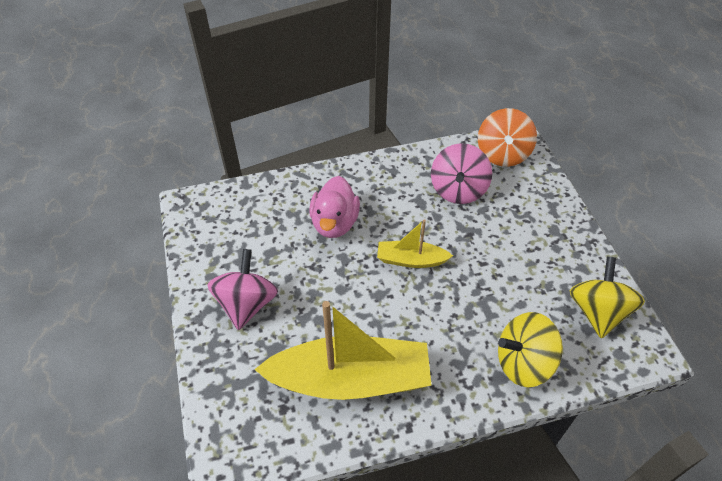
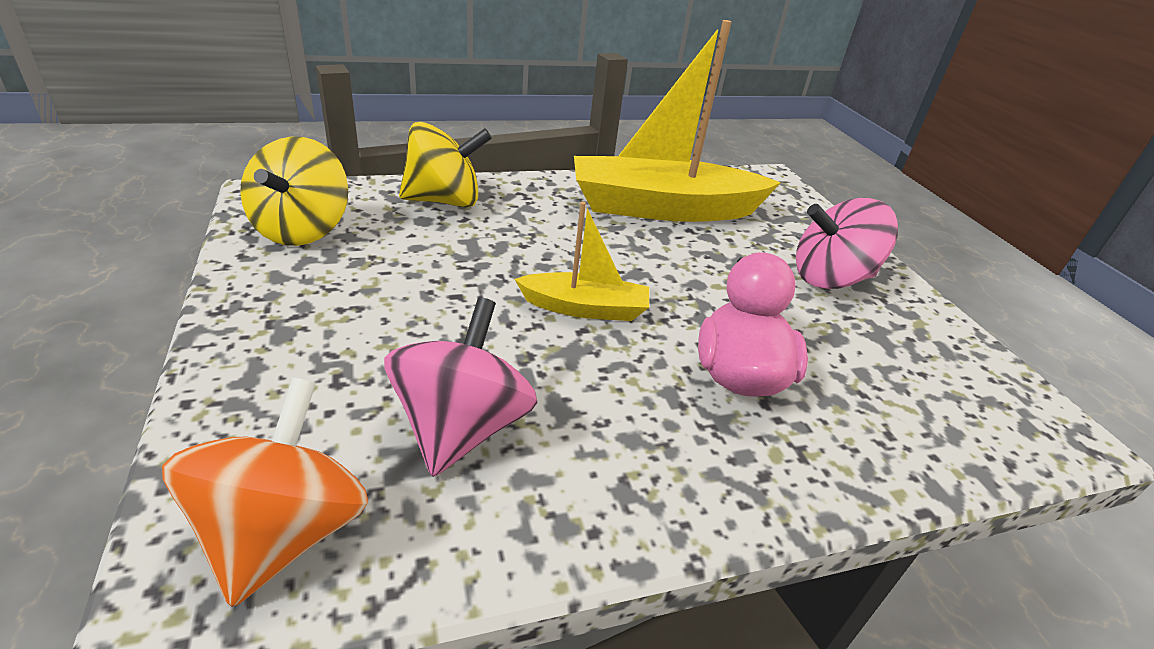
camera: 175 degrees right, 15 degrees down
pink spinning top [207,249,278,330] -> pink spinning top turned 75 degrees clockwise [796,198,898,289]

